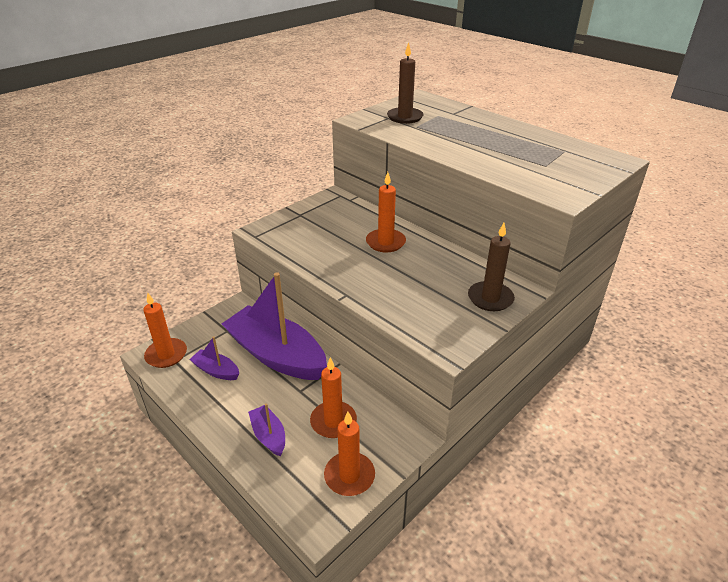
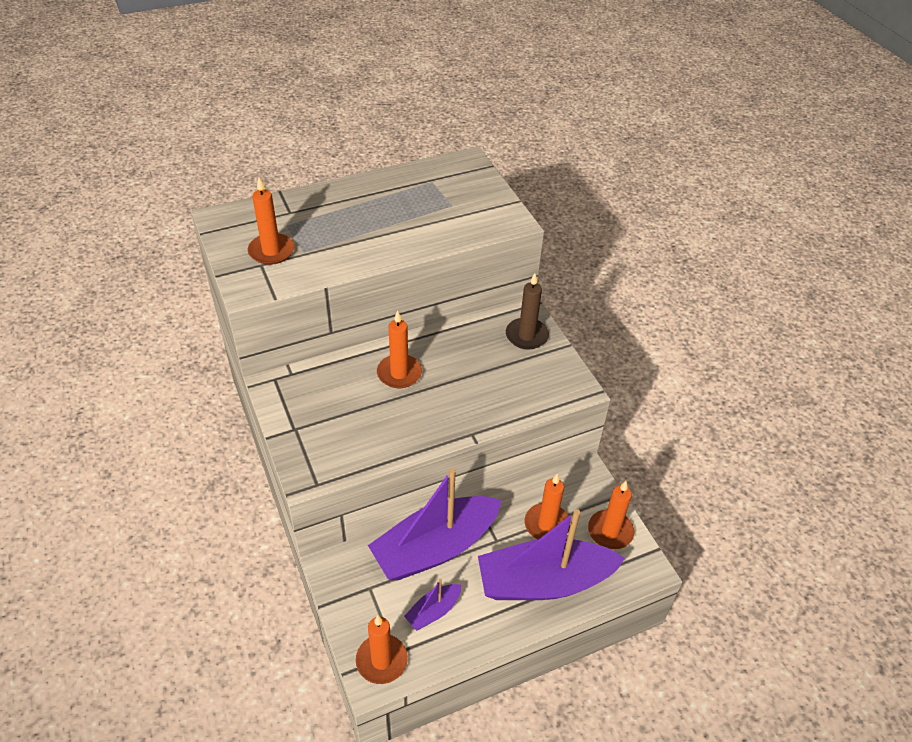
camera: 70 degrees left, 10 degrees up
purple boat [248,403,285,457] -> purple boat [478,509,625,600], size x2.26
brown candle [387,42,424,124] -> orange candle [248,177,294,265]

